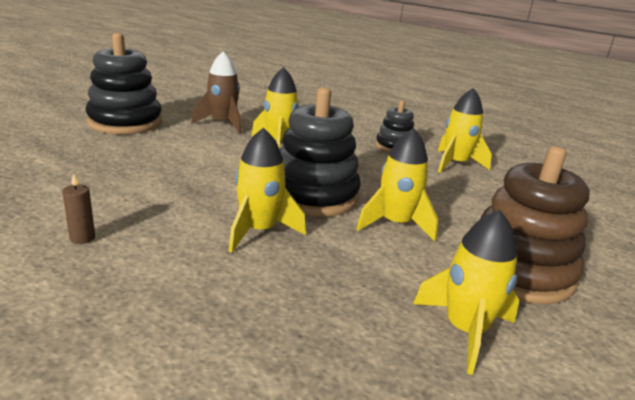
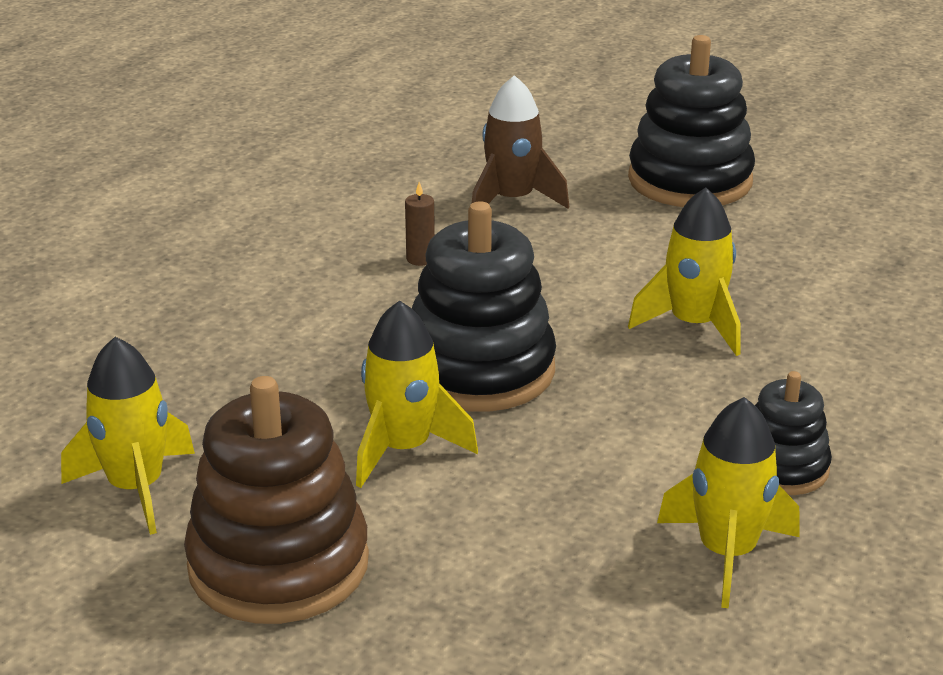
camera: 90 degrees right, 5 degrees up
brown candle [62,173,95,244] -> brown candle moved to [405,182,435,266]
brown rocket [191,52,242,134] -> brown rocket moved to [472,75,569,209]
yellow rocket [229,127,306,253] -> none

